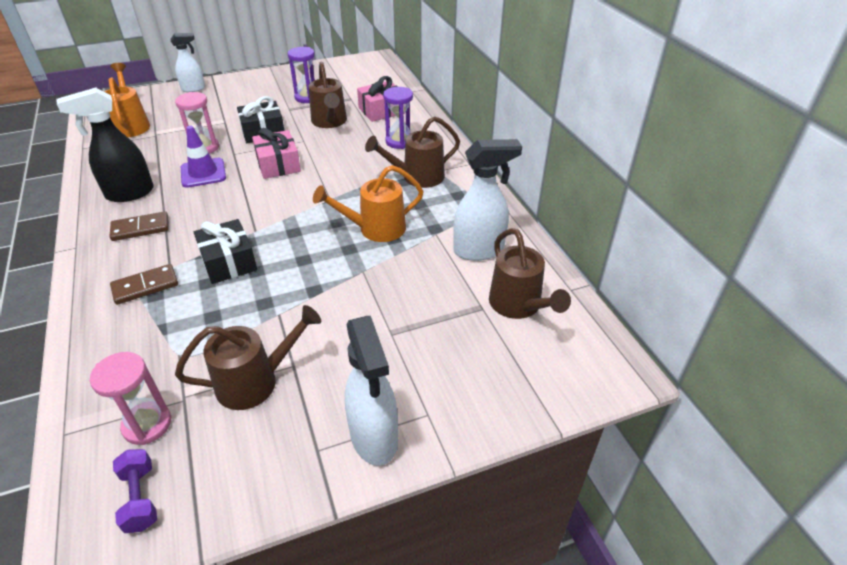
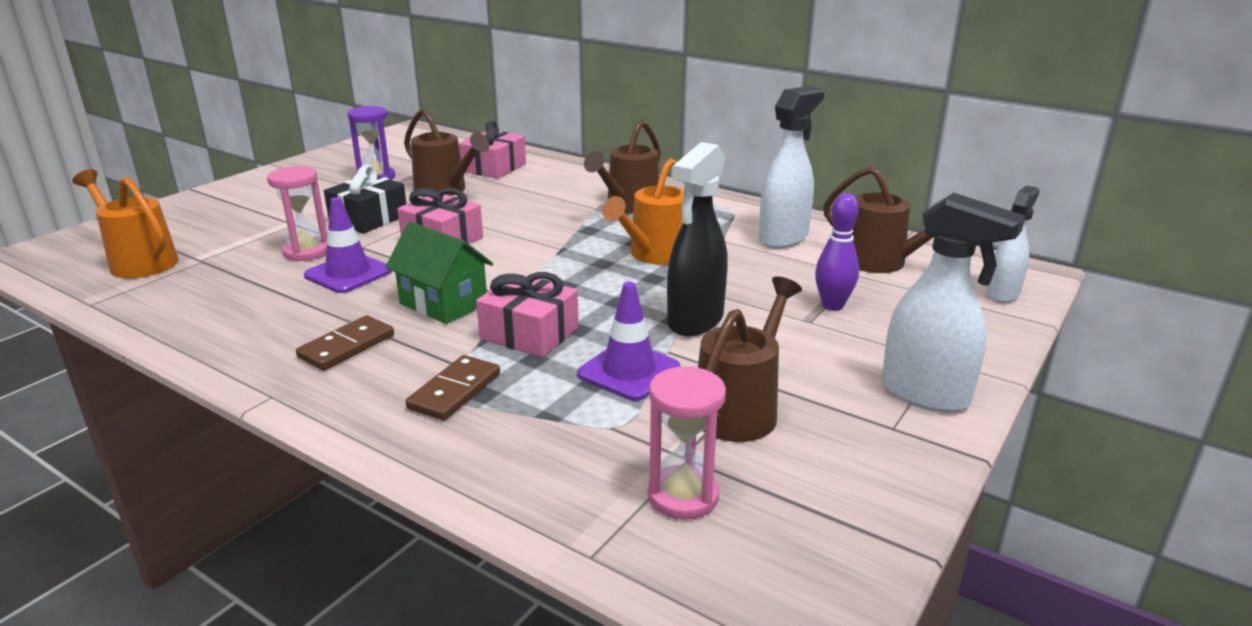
camera: 35 degrees left, 15 degrees down
black spray bottle [57,87,154,202] -> black spray bottle moved to [667,142,728,336]
purple dumbbell [113,449,157,533] -> none
white spray bottle [171,33,205,92] -> white spray bottle moved to [986,186,1040,303]
black gift [194,219,257,284] -> pink gift [476,272,579,357]
purple hourglass [383,87,413,149] -> none
none -> green house [385,222,493,324]
none -> purple traffic cone [577,282,680,401]
none -> purple bowling pin [815,193,859,311]

